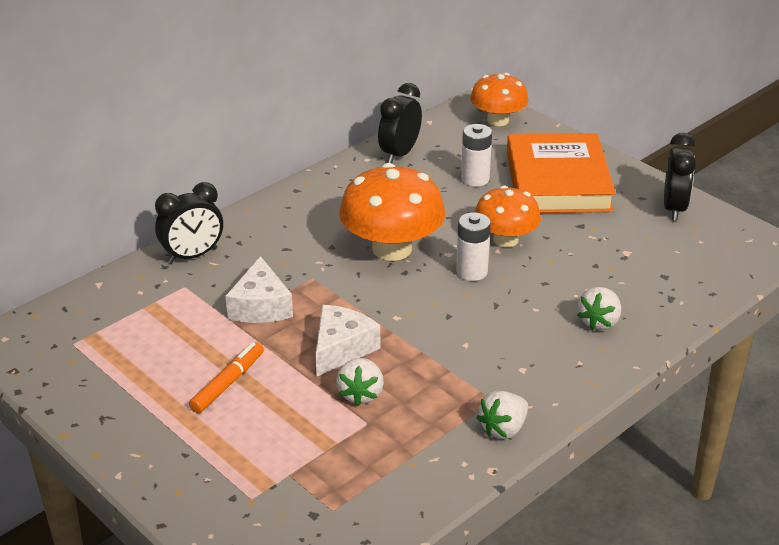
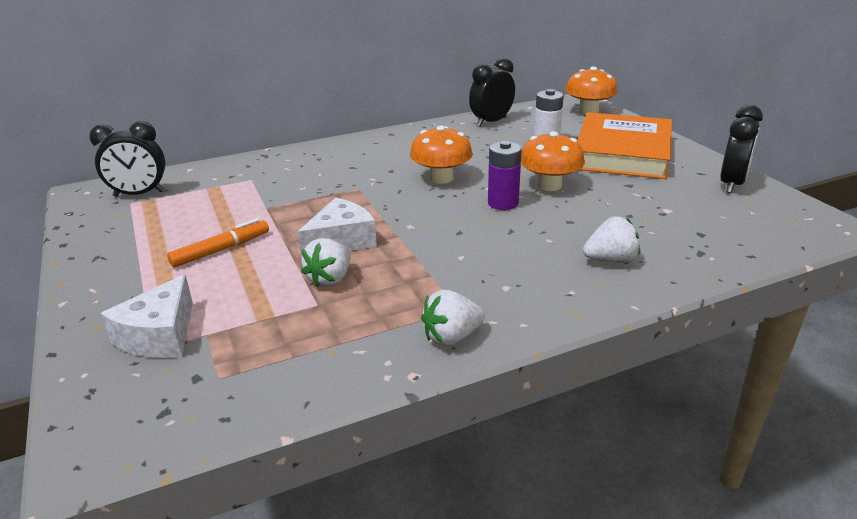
camera: 20 degrees right, 5 degrees down
black clock [155,182,223,263] -> black clock moved to [89,121,165,197]
white cheese [225,256,293,323] -> white cheese moved to [101,274,193,358]
orange mushroom [339,163,445,261] -> orange mushroom [410,125,473,184], size x0.64
white battery [456,212,491,281] -> purple battery [488,141,522,210]
white strawberry [577,287,621,330] -> white strawberry turned 150 degrees counterclockwise [583,217,640,263]

